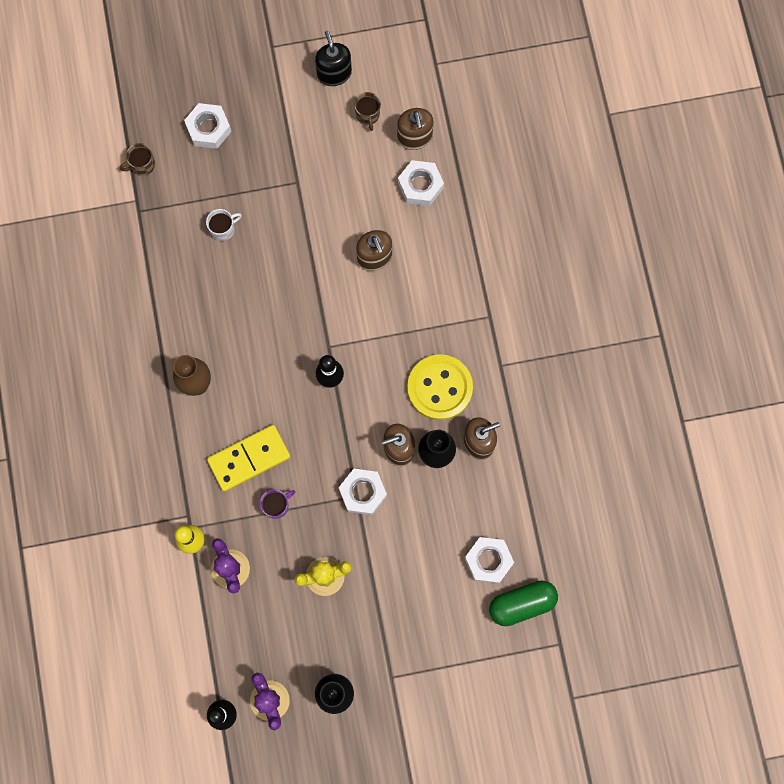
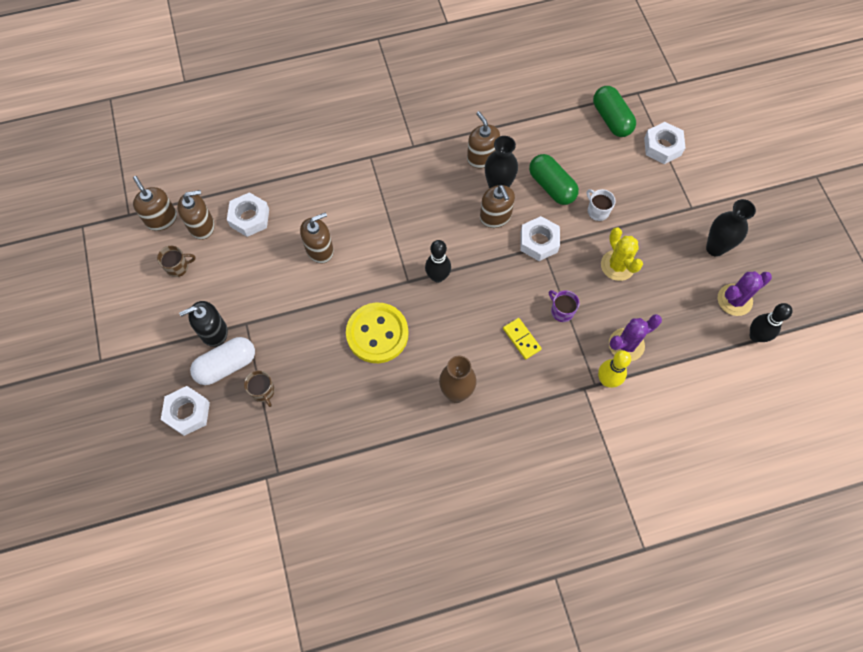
camera: 95 degrees left, 10 degrees down
brown mug [120,143,155,176] -> brown mug moved to [244,370,275,407]
white mug [206,209,242,241] -> white mug moved to [587,189,615,221]
yellow domino [207,425,291,492] -> yellow domino [503,318,542,359], size x0.56
black soap dispenser [315,30,352,86] -> black soap dispenser moved to [179,301,228,347]
yellow button [407,354,473,420] -> yellow button moved to [346,303,409,363]
white nut [465,537,514,584] -> white nut moved to [644,122,685,164]
none -> brown soap dispenser [133,176,177,231]
none -> white capsule [190,337,255,385]
none -> green capsule [529,154,579,205]

